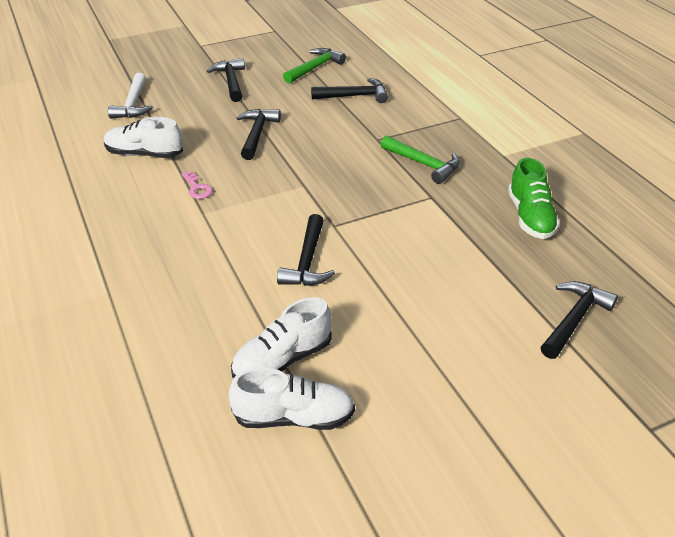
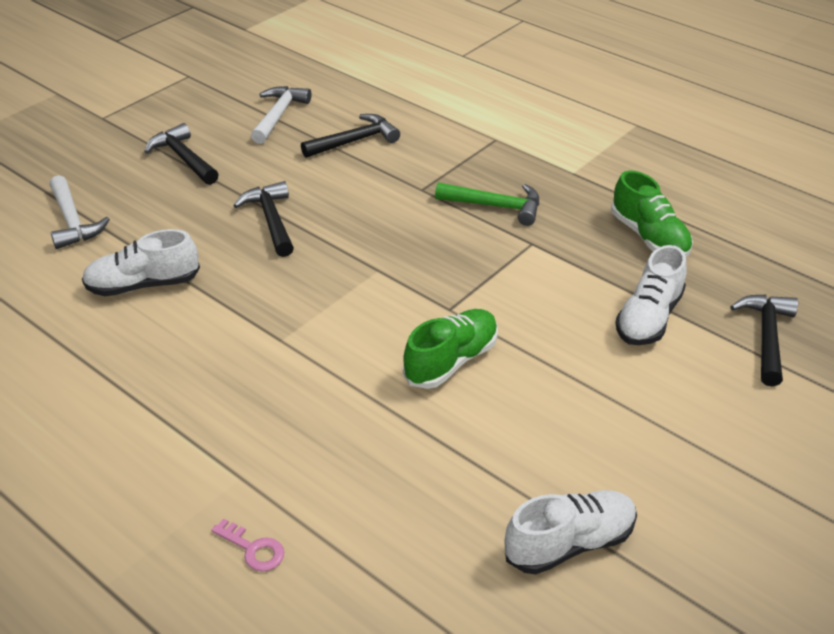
camera: 25 degrees left, 0 degrees up
pink key [182,171,213,199] -> pink key moved to [211,518,284,572]
white shoe [231,297,332,378] -> white shoe moved to [615,245,687,345]
black hammer [277,214,335,286] -> green shoe [403,309,498,389]
green hammer [283,48,346,84] -> white hammer [251,86,311,144]

